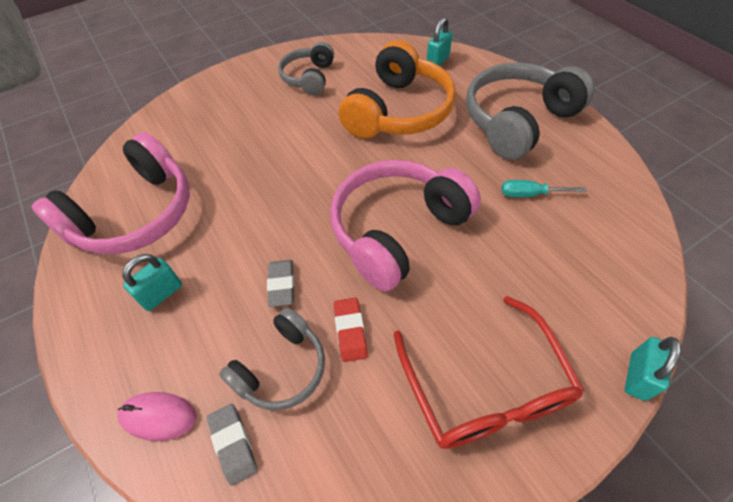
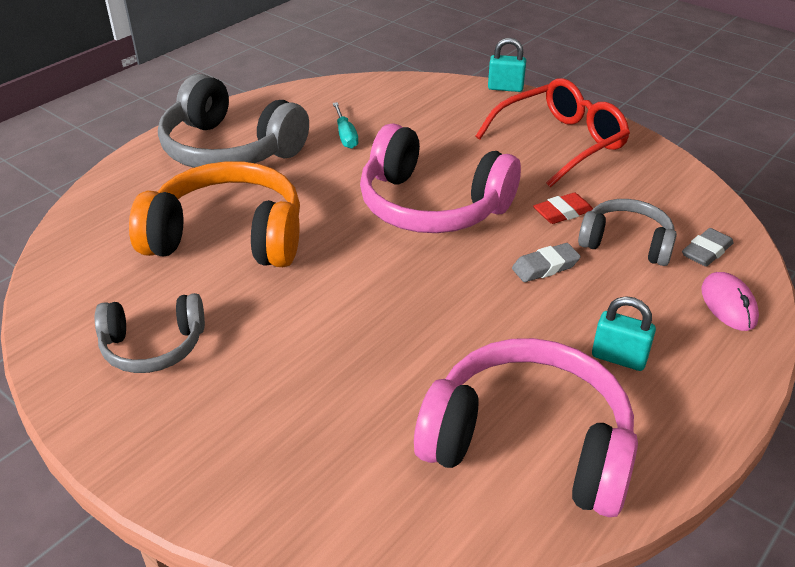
camera: 110 degrees left, 15 degrees down
turquoise padlock [427,17,452,66] -> none

